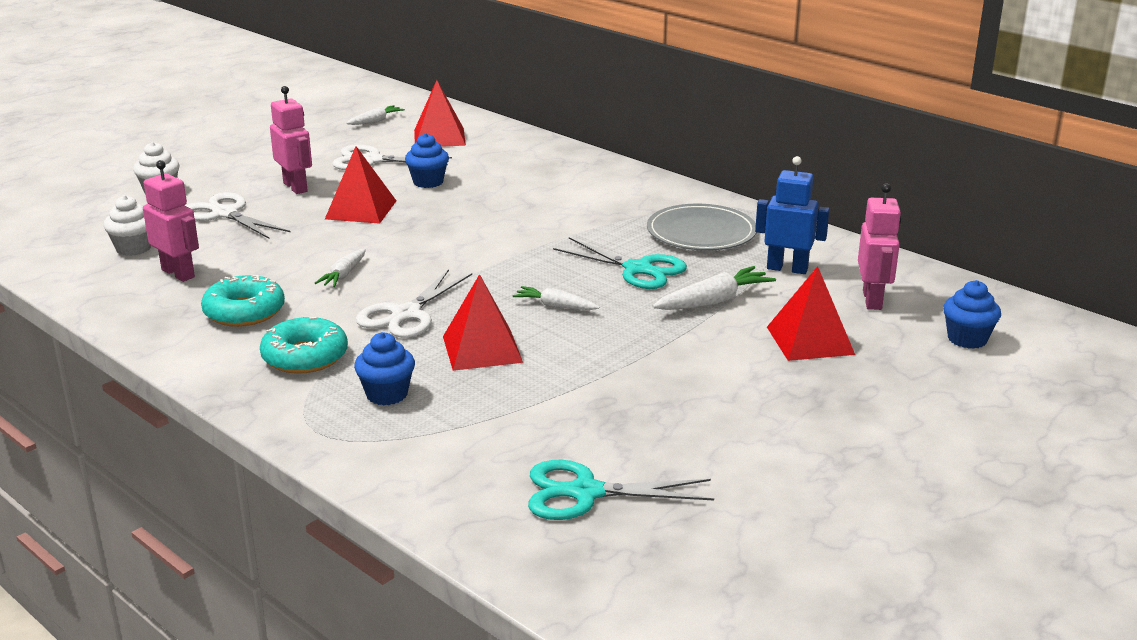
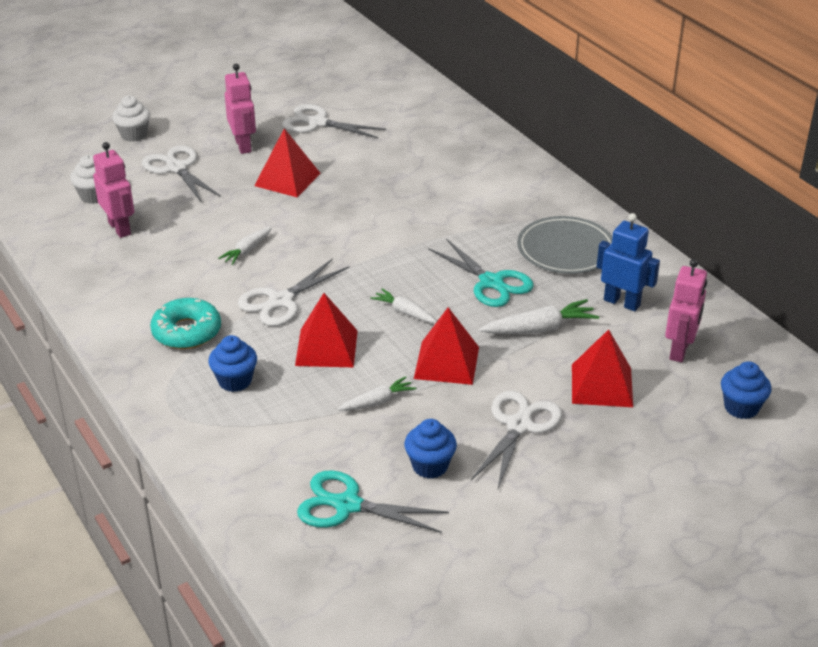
camera: 15 degrees right, 10 degrees up
turquoise donut [201,275,285,327] -> none
white carrot [346,105,405,125] -> white carrot moved to [338,376,416,411]
blue cupcake [405,133,449,188] -> blue cupcake moved to [404,419,457,479]
red pyramid [414,80,466,147] -> red pyramid moved to [414,307,479,385]
none -> white scissors [471,391,562,491]

